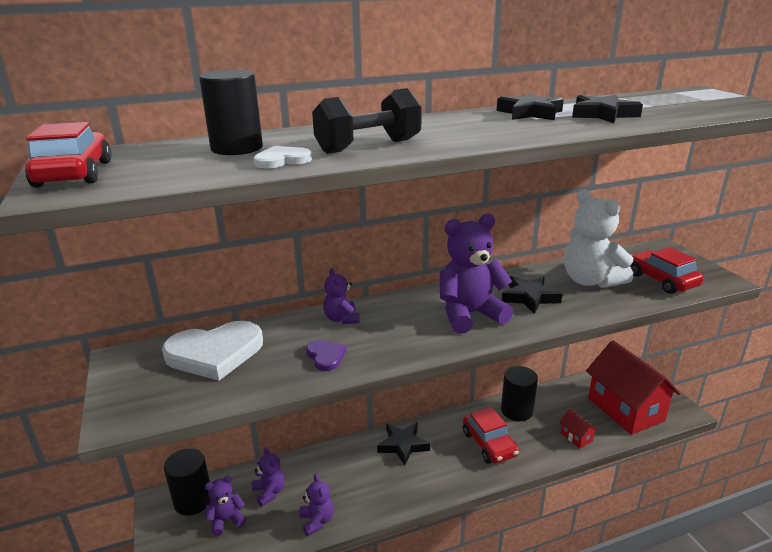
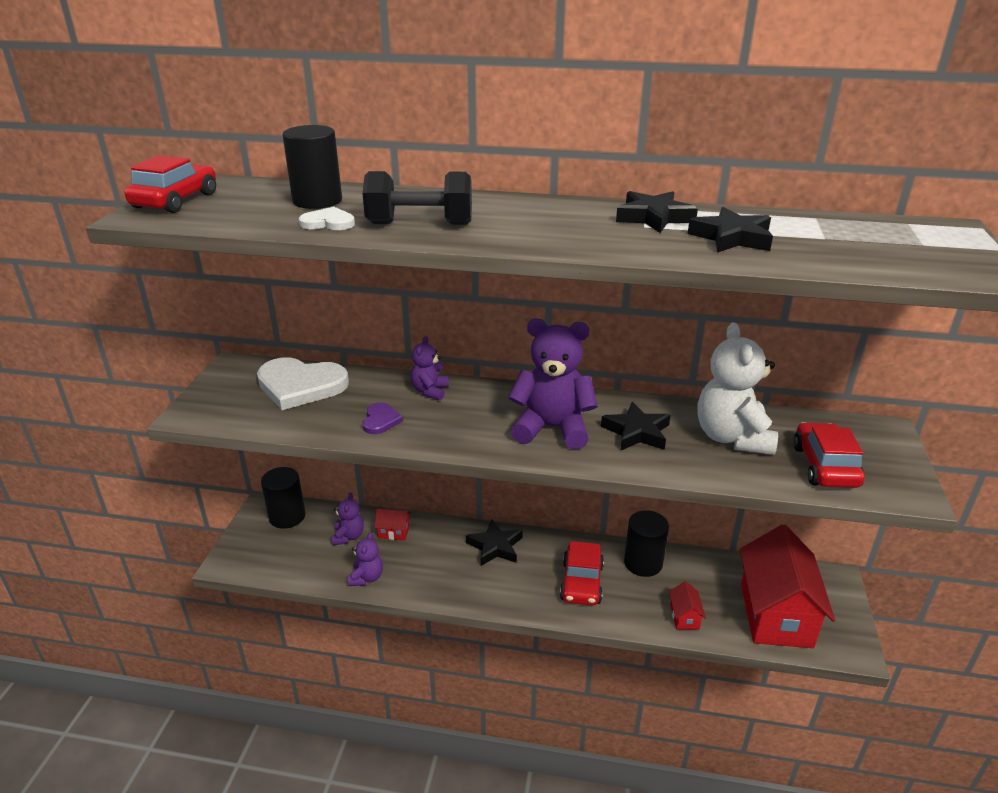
camera: 30 degrees right, 5 degrees up
purple teddy bear [204,475,246,536] -> none
none -> red house [374,509,411,541]

